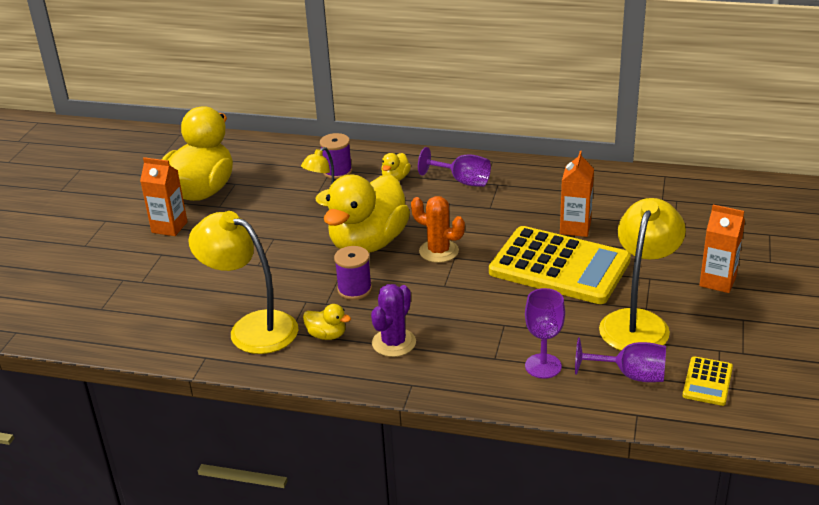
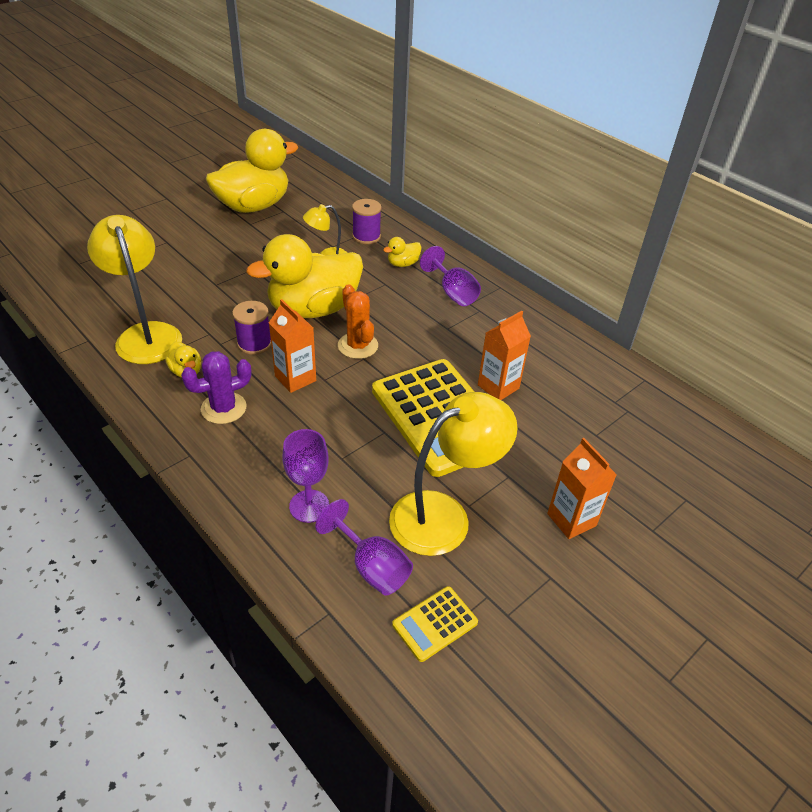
camera: 30 degrees right, 10 degrees up
orange carton [140,157,187,236] -> orange carton moved to [269,299,316,393]

